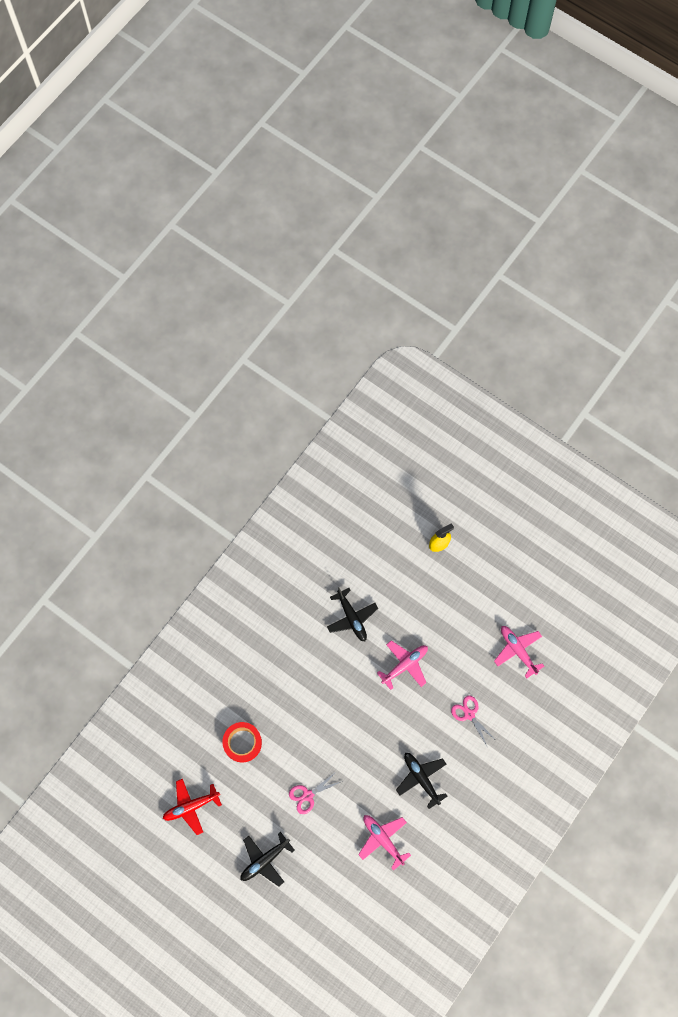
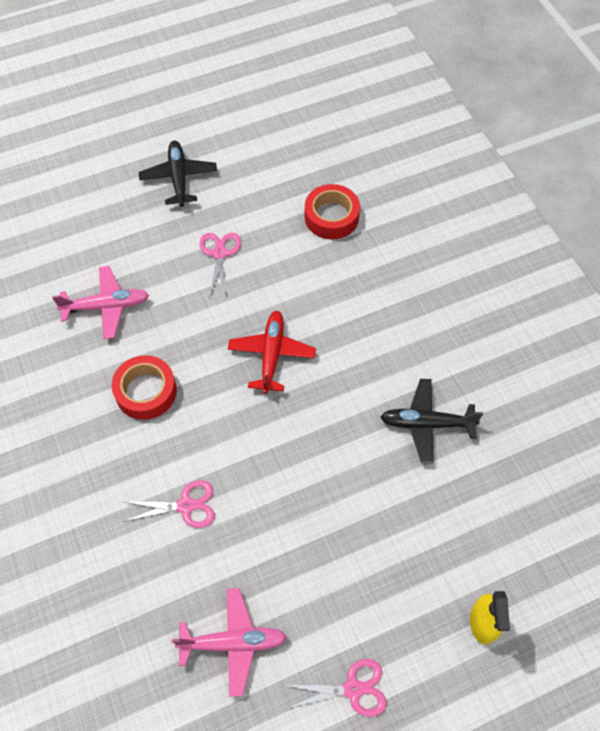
camera: 120 degrees right, 10 degrees down
red plane [163,779,222,835] -> red plane moved to [228,311,316,394]
pink plane [377,640,428,690] -> none
black plane [396,753,448,809] -> red tape [112,355,177,420]
none -> pink scissors [284,659,387,717]

